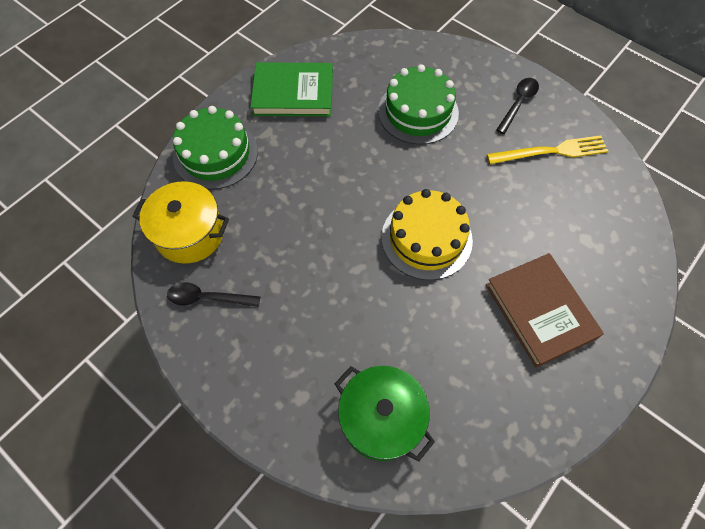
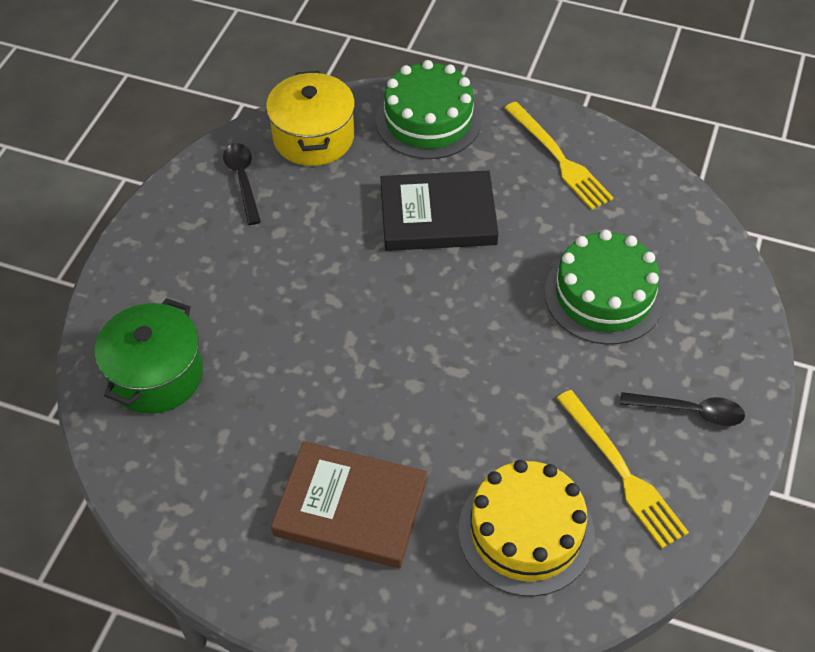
camera: 70 degrees right, 10 degrees down
green book [250,62,333,116] -> yellow fork [505,102,614,210]
yellow cake [382,189,473,280] -> yellow cake moved to [458,460,595,597]
brown book [486,253,604,368] -> brown book turned 60 degrees clockwise [271,441,427,568]
none -> black book [381,171,499,251]

